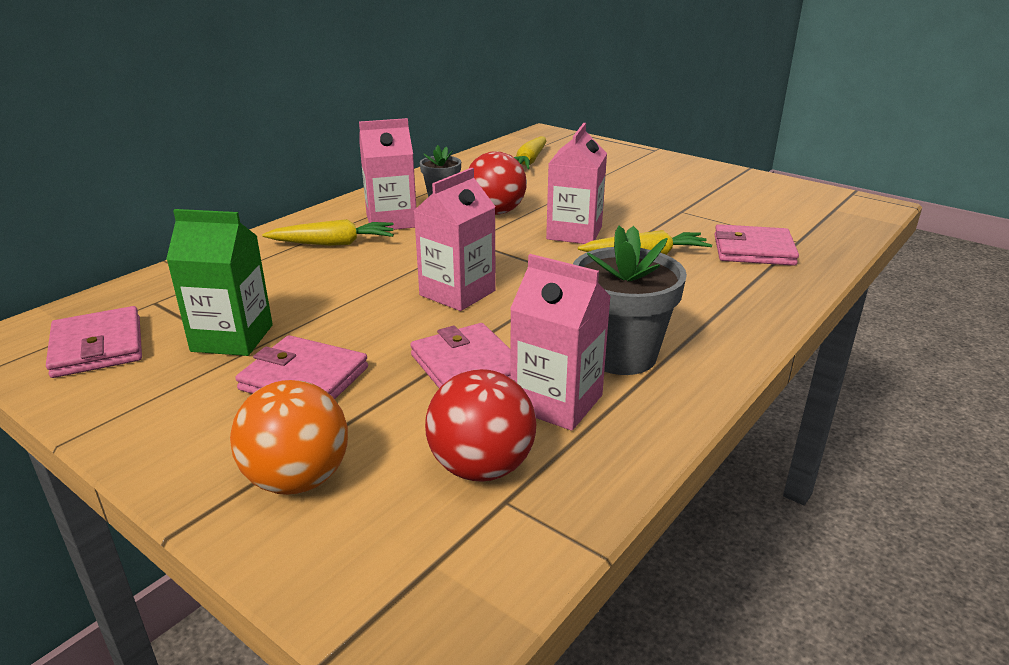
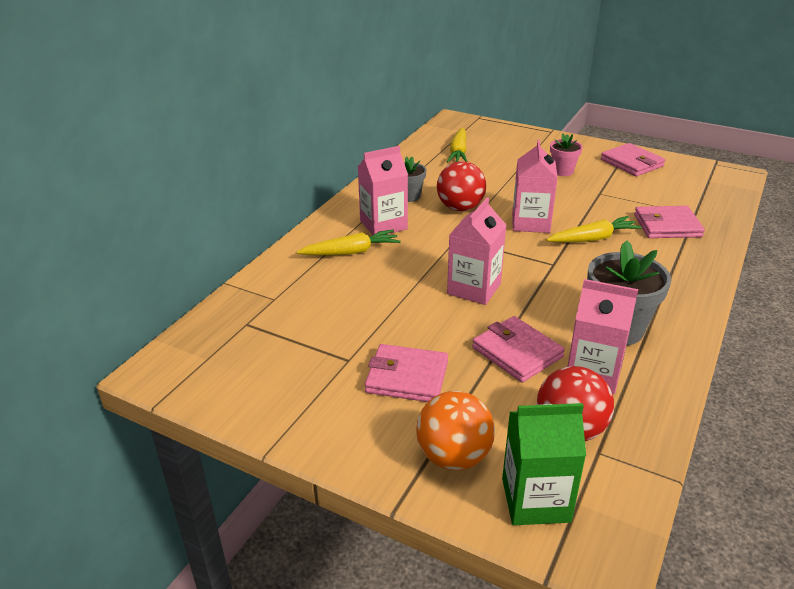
camera: 10 degrees left, 5 degrees up
pink wallet [46,306,142,378] -> pink wallet moved to [601,143,665,176]
green carton [166,209,273,356] -> green carton moved to [502,403,586,525]
none -> pink flower pot [550,133,583,176]

